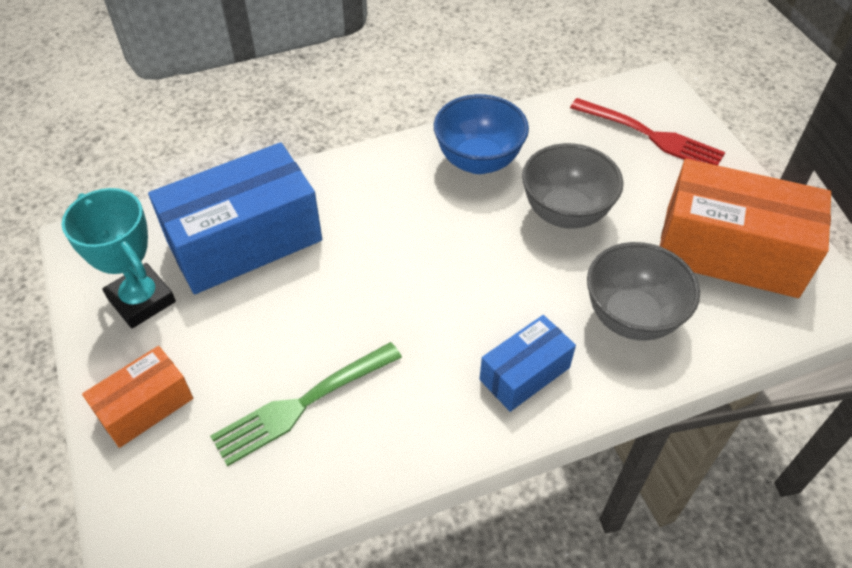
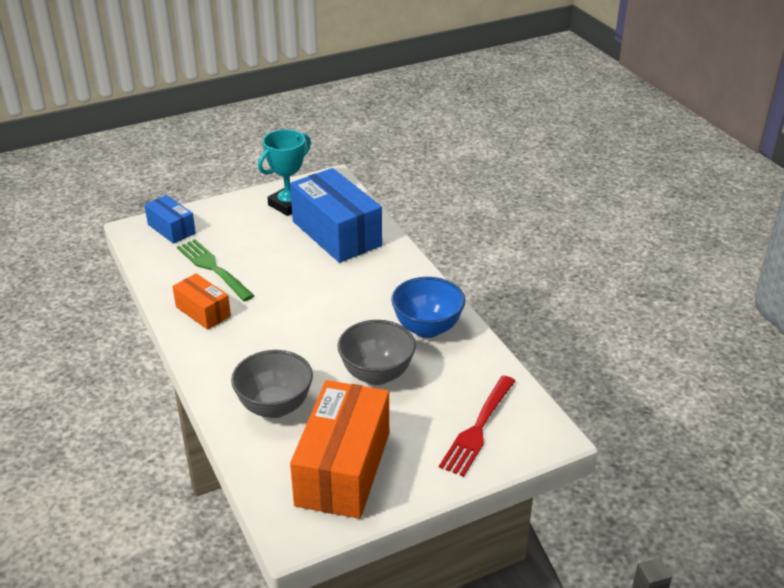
camera: 85 degrees right, 15 degrees down
orange box [82,346,193,448] -> orange box moved to [172,273,231,330]
blue box [480,315,576,412] -> blue box moved to [144,195,196,244]

